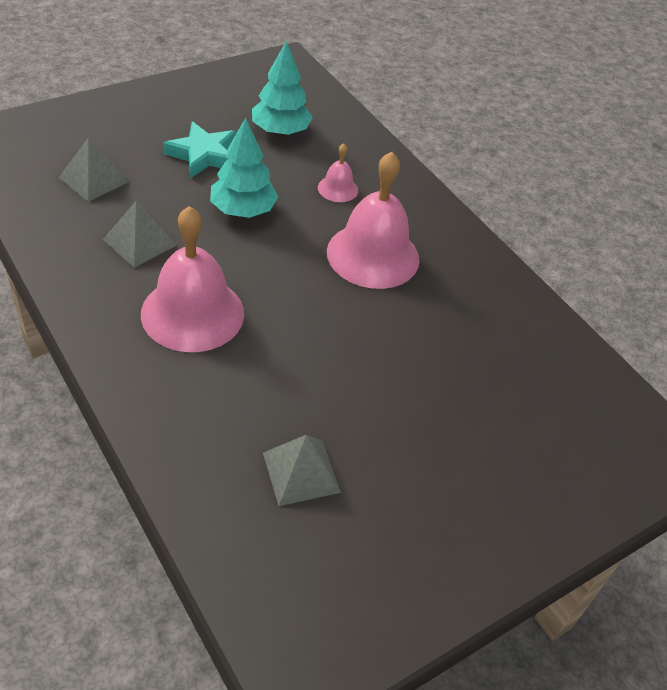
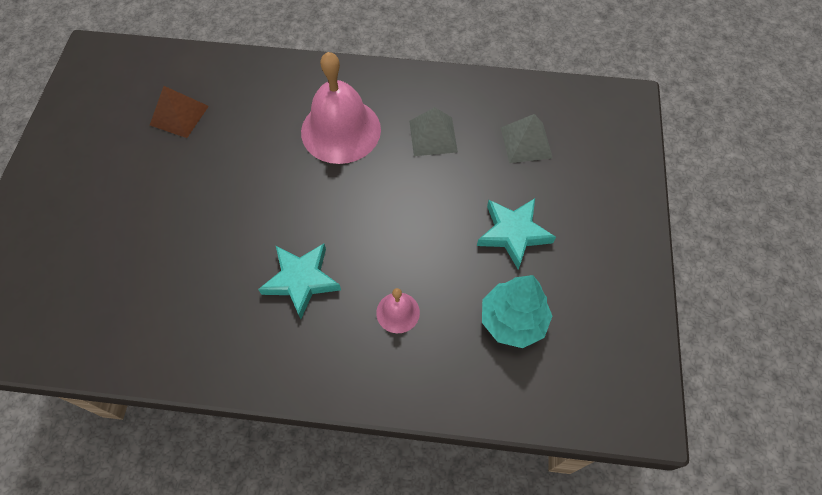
camera: 135 degrees right, 15 degrees up
turquoise tree [210,118,278,218] -> none
grey pyramid [263,435,341,506] -> brown pyramid [150,86,209,138]
pink bell [327,152,420,289] -> turquoise star [258,243,341,319]

